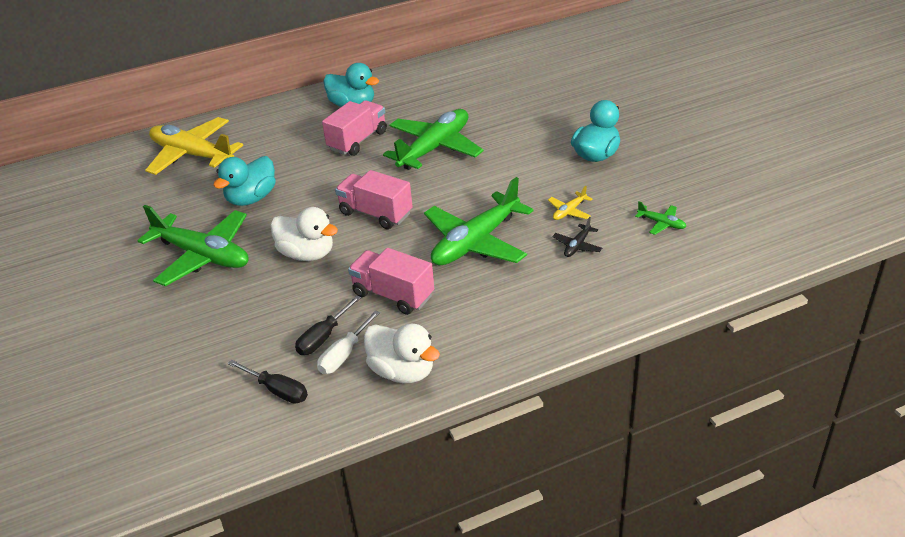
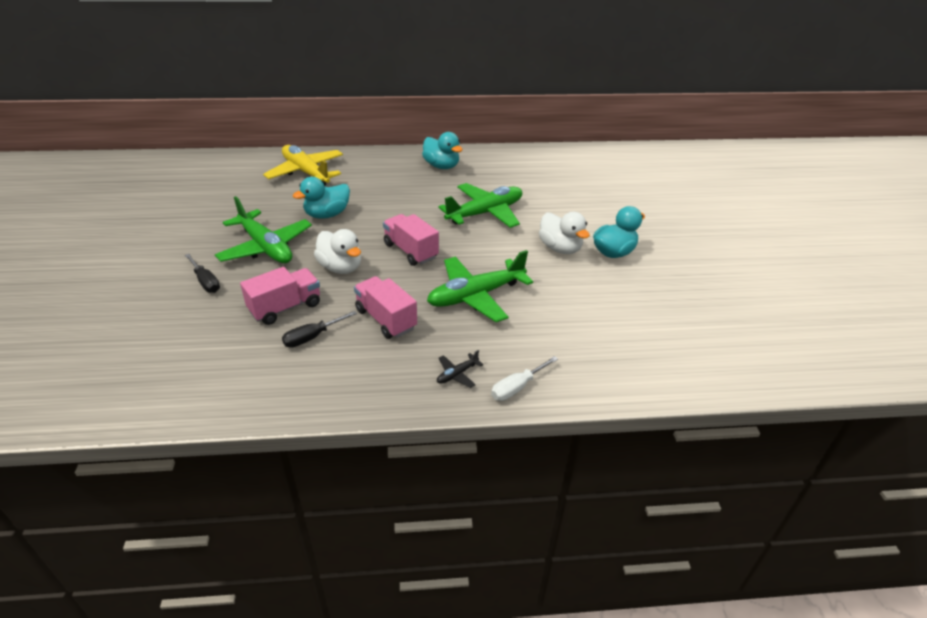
camera: 15 degrees right, 0 degrees up
black screwdriver [228,360,308,404] -> black screwdriver moved to [185,254,220,293]
white screwdriver [317,310,380,374] -> white screwdriver moved to [491,356,558,401]
pink truck [322,100,387,156] -> pink truck moved to [240,267,320,325]
white duck [364,324,440,383] -> white duck moved to [539,212,590,254]
yellow plane [548,186,592,220] -> none
black plane [552,217,602,257] -> black plane moved to [437,350,483,388]
green plane [635,201,686,235] -> none

